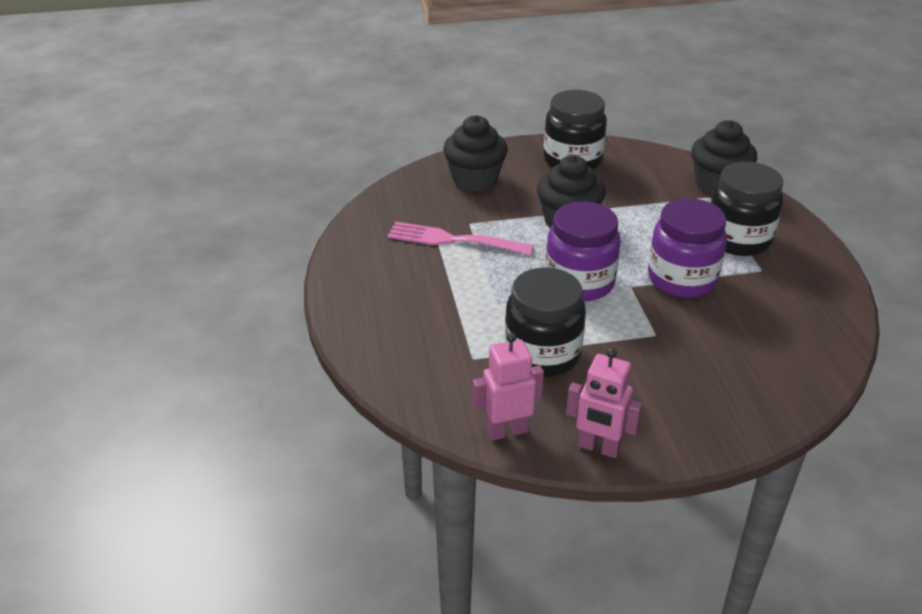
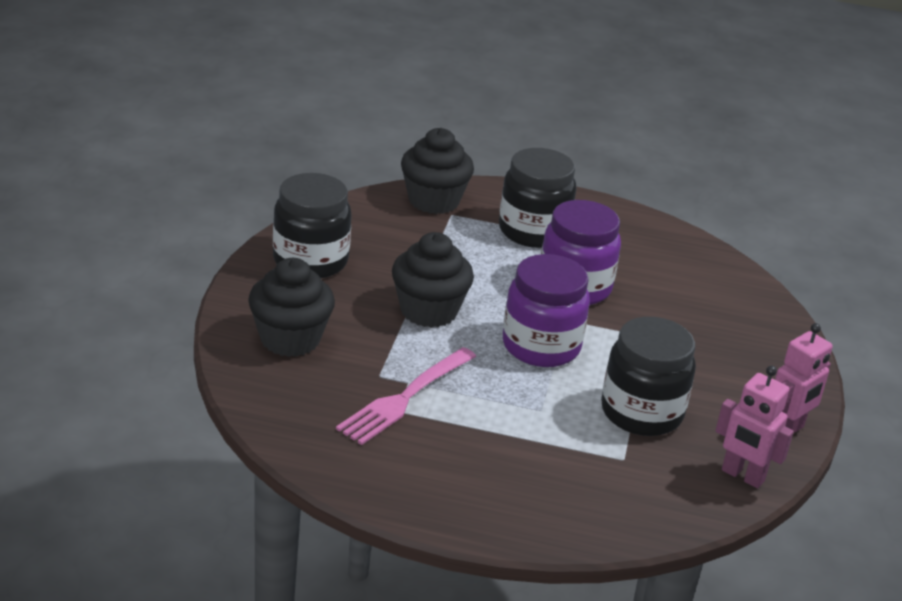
camera: 70 degrees left, 5 degrees down
pink robot [472,332,544,441] -> pink robot turned 60 degrees counterclockwise [715,366,794,488]

